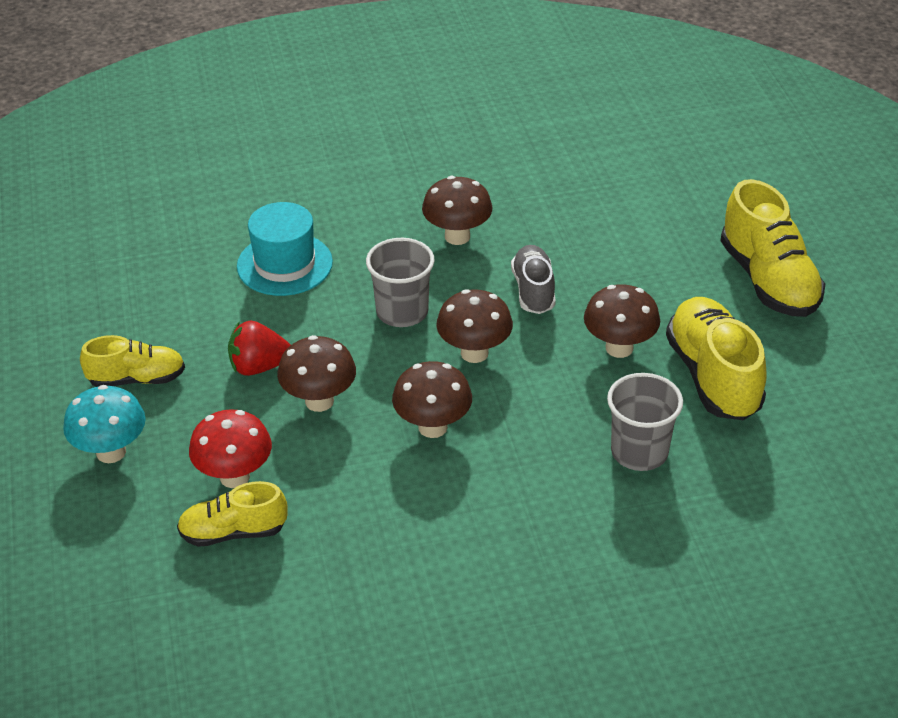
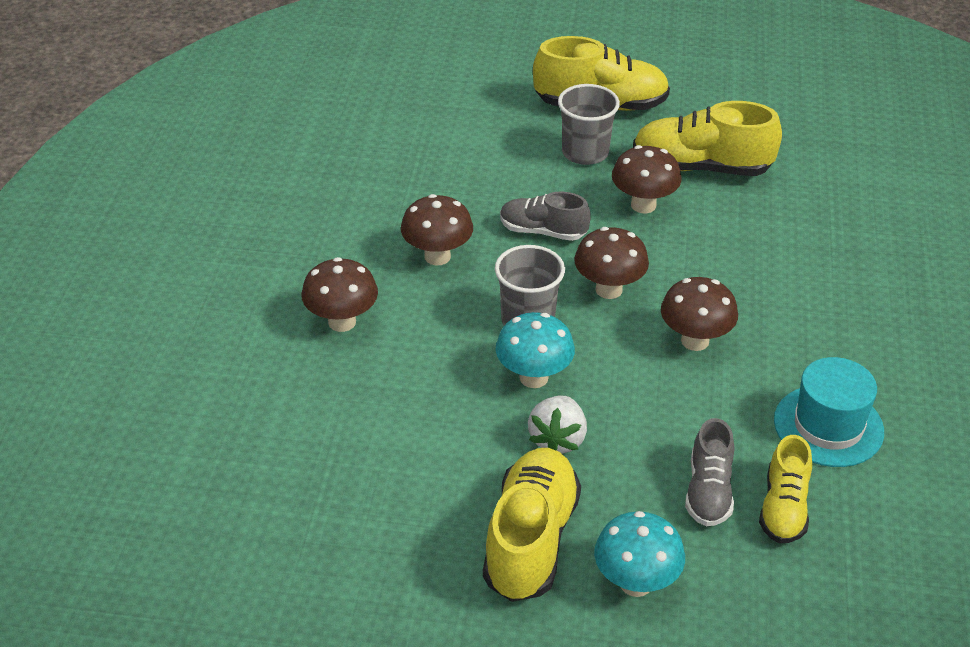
camera: 70 degrees left, 0 degrees up
yellow shoe [80,335,185,387] -> yellow shoe [483,448,581,602], size x1.64
red mushroom [189,409,272,488] -> grey shoe [685,418,734,526]
red strawberry [228,321,291,376] -> white strawberry [528,395,587,454]
turquoise hat [237,202,333,296] -> turquoise hat moved to [774,357,884,467]
brown mushroom [277,335,356,412] -> brown mushroom moved to [301,257,378,332]
grey cup [607,373,683,471] -> grey cup moved to [558,84,620,165]
none -> turquoise mushroom [496,312,575,388]

